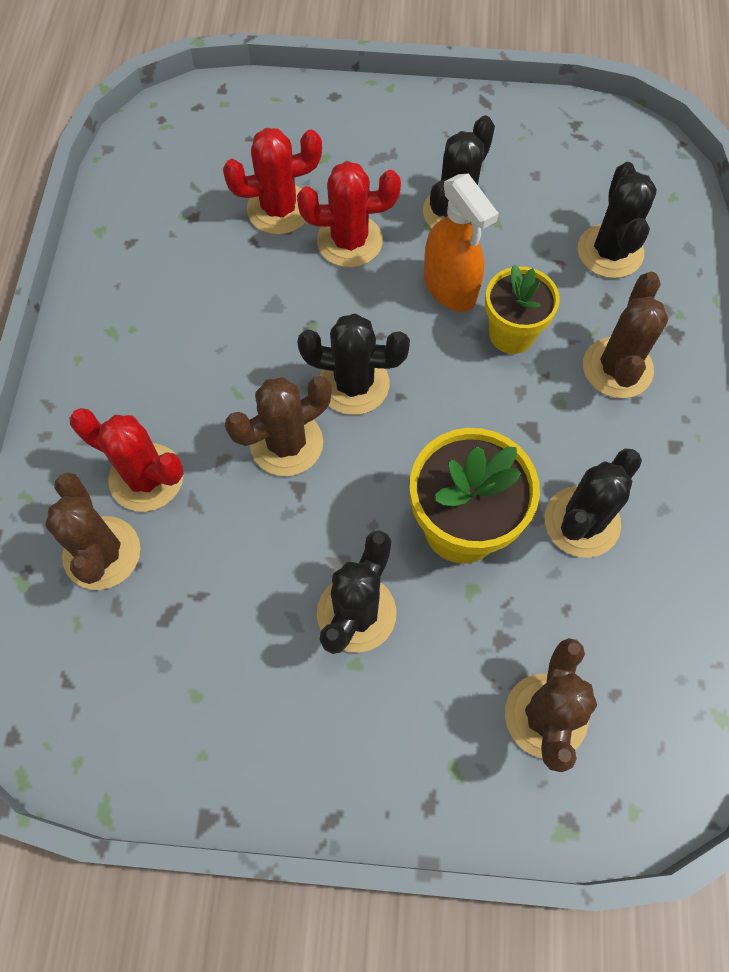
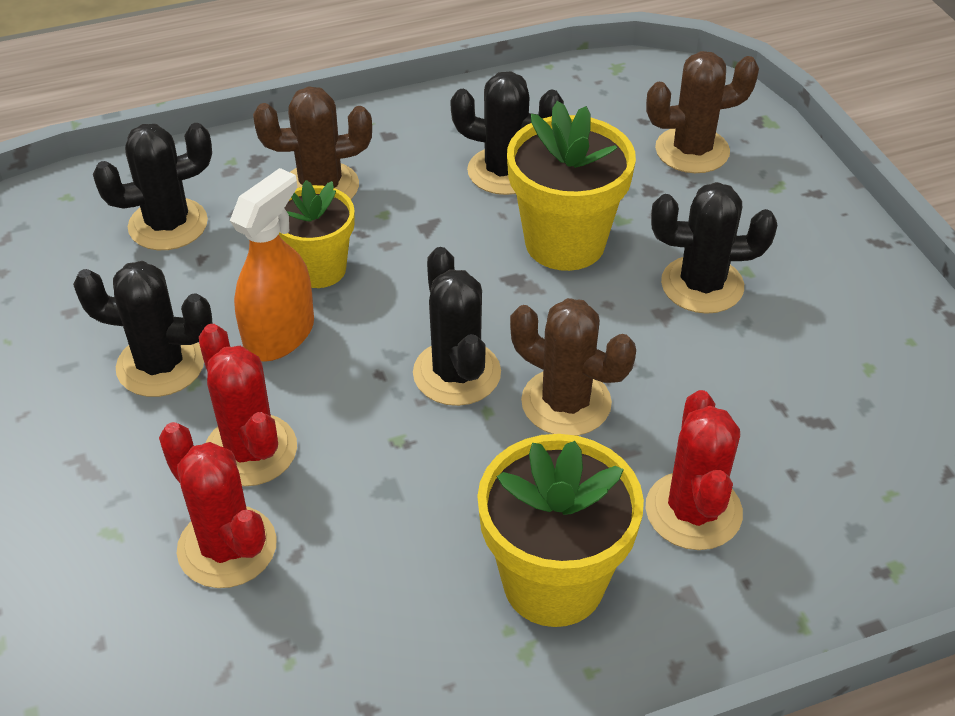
camera: 115 degrees left, 20 degrees down
brown cactus [45,473,140,590] -> none
none -> yellow flower pot [477,434,644,627]

